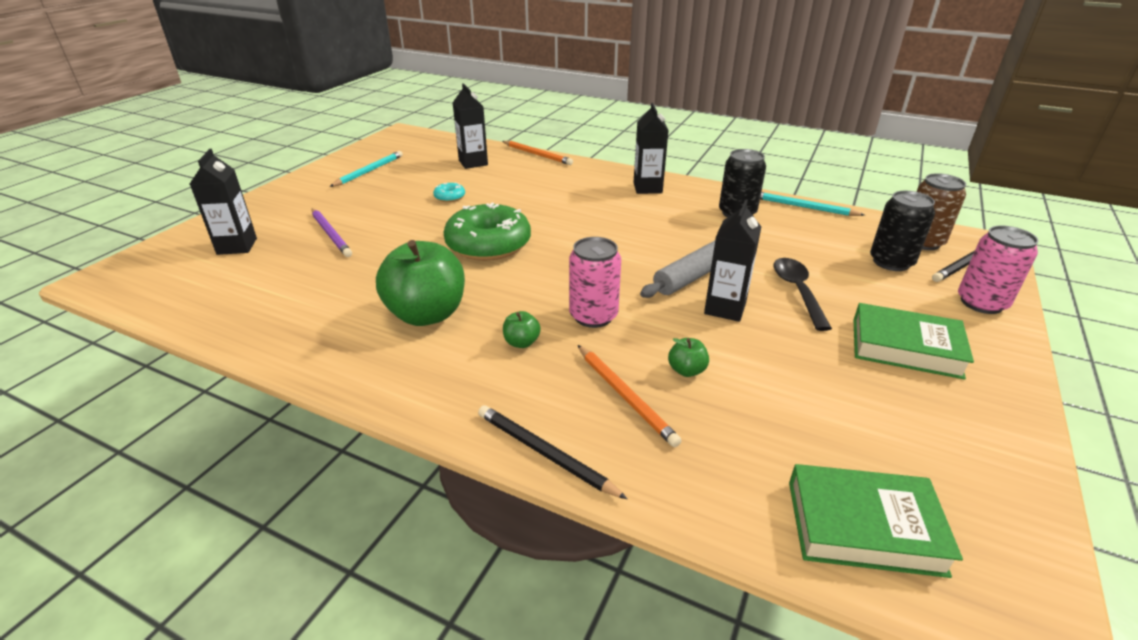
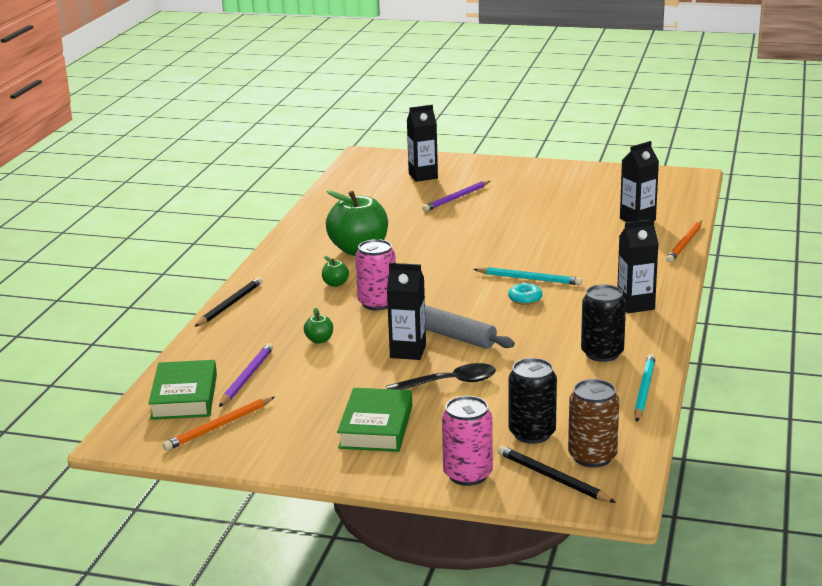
camera: 80 degrees right, 10 degrees down
turquoise pencil [329,151,403,187] -> turquoise pencil moved to [474,267,582,285]
turquoise donut [433,182,465,202] -> turquoise donut moved to [508,282,542,305]
green donut [443,203,531,261] -> none
orange pencil [578,345,682,447] -> orange pencil moved to [162,397,275,451]
none -> purple pencil [219,343,273,407]

